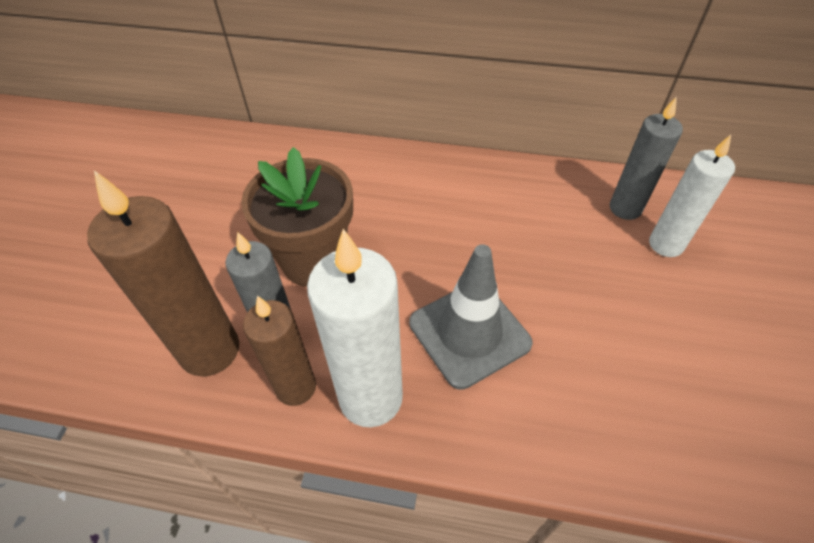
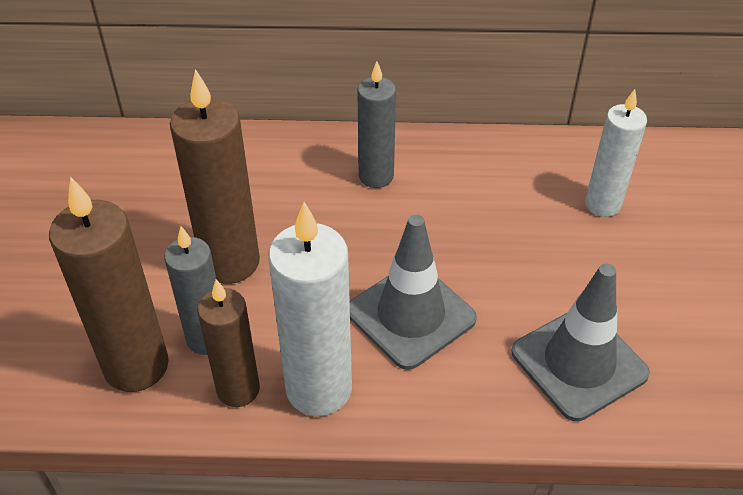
camera: 10 degrees left, 5 degrees down
brown flower pot [241,147,353,287] -> brown candle [170,69,260,284]
grey candle [610,97,683,220] -> grey candle moved to [357,61,396,188]
none -> grey traffic cone [511,263,650,421]

